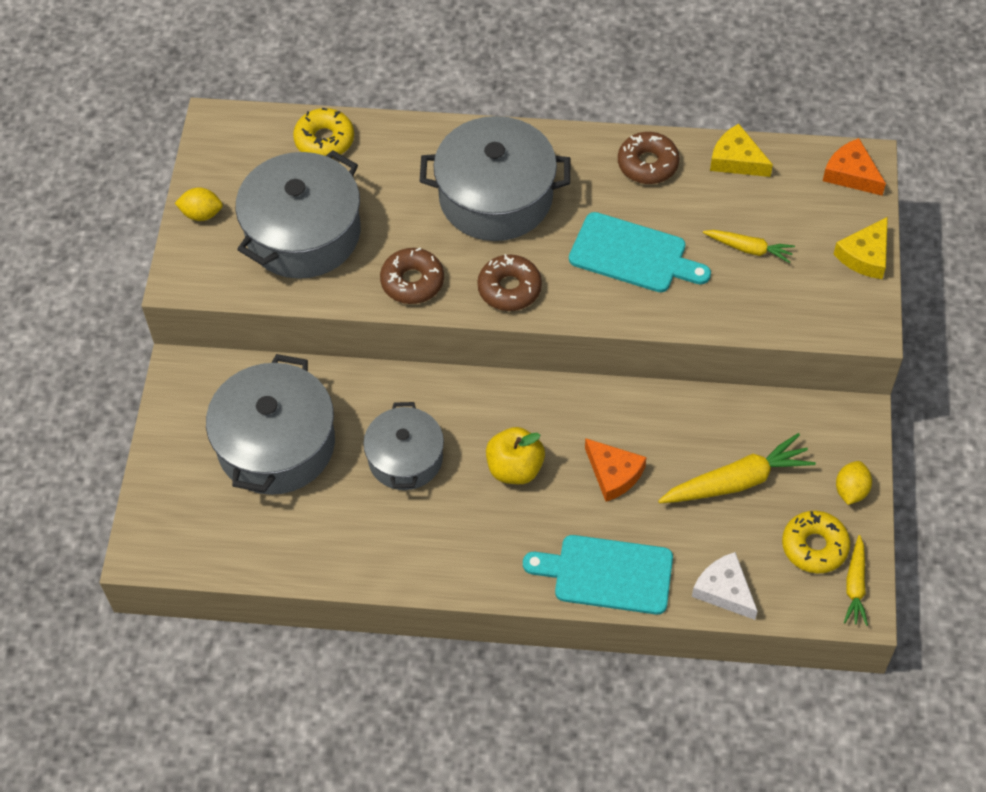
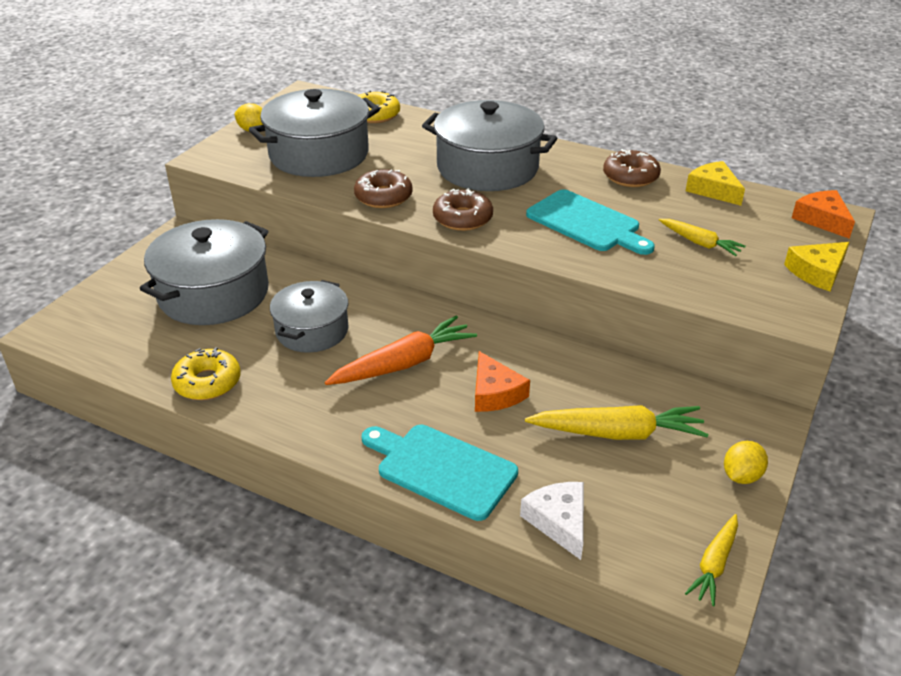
camera: 20 degrees right, 20 degrees down
yellow apple [486,427,545,484] -> orange carrot [325,316,477,385]
yellow donut [782,511,850,573] -> yellow donut moved to [171,347,241,400]

